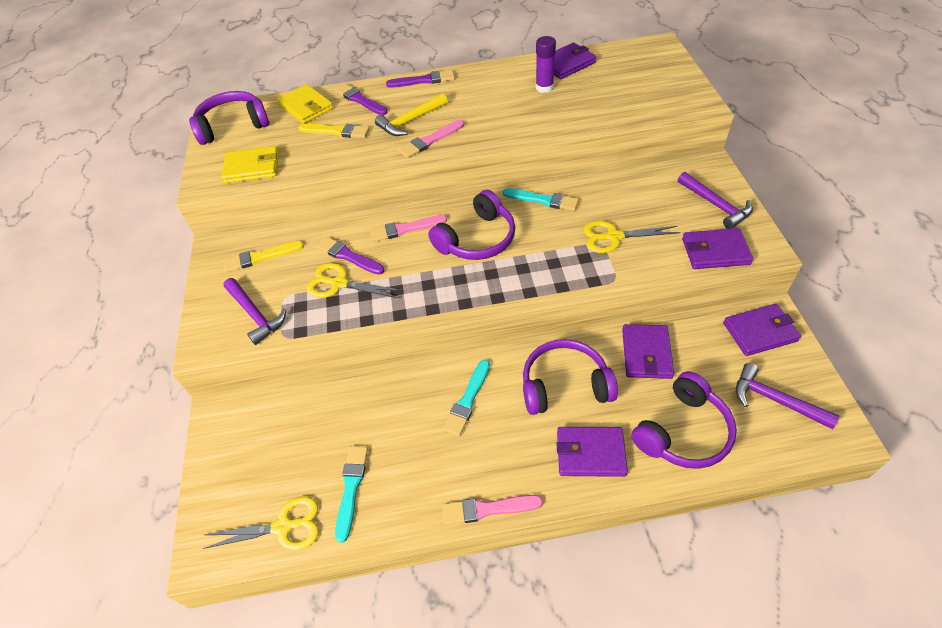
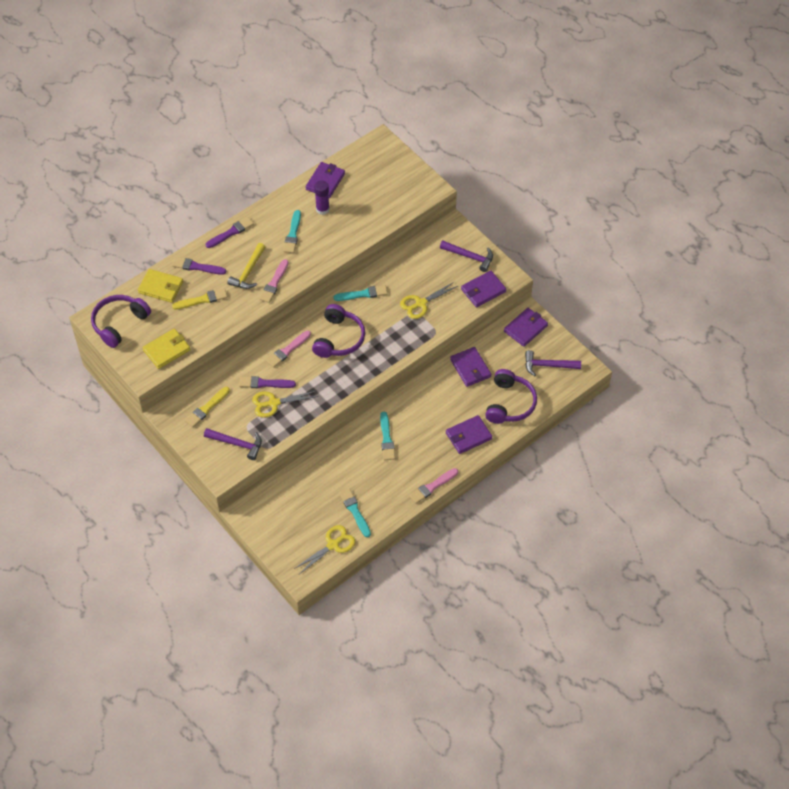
camera: 35 degrees left, 5 degrees up
purple headphones [523,339,618,415] -> none
none -> turquoise brush [283,210,301,253]

